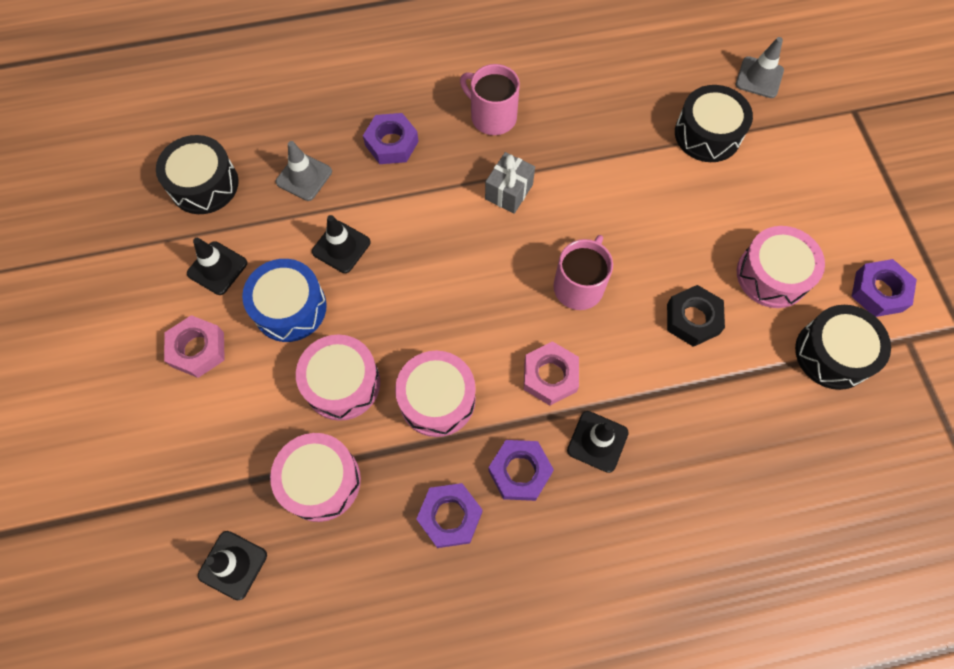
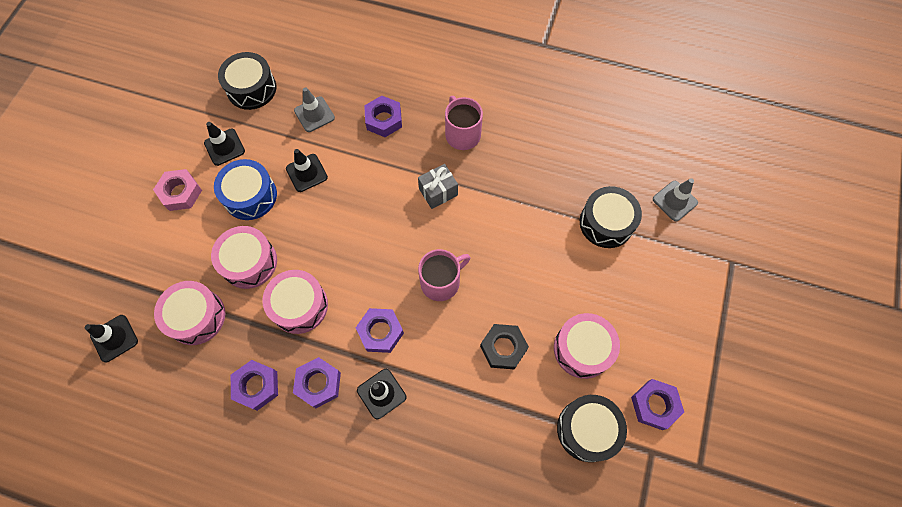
camera: 30 degrees right, 0 degrees up
pink nut [524,341,579,406] -> purple nut [356,308,404,353]

